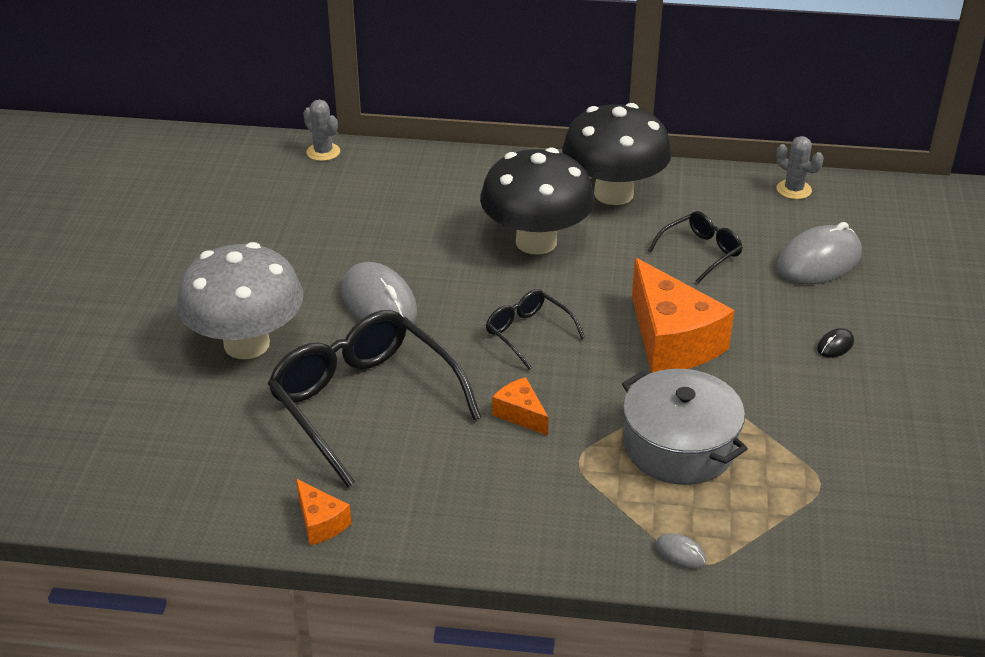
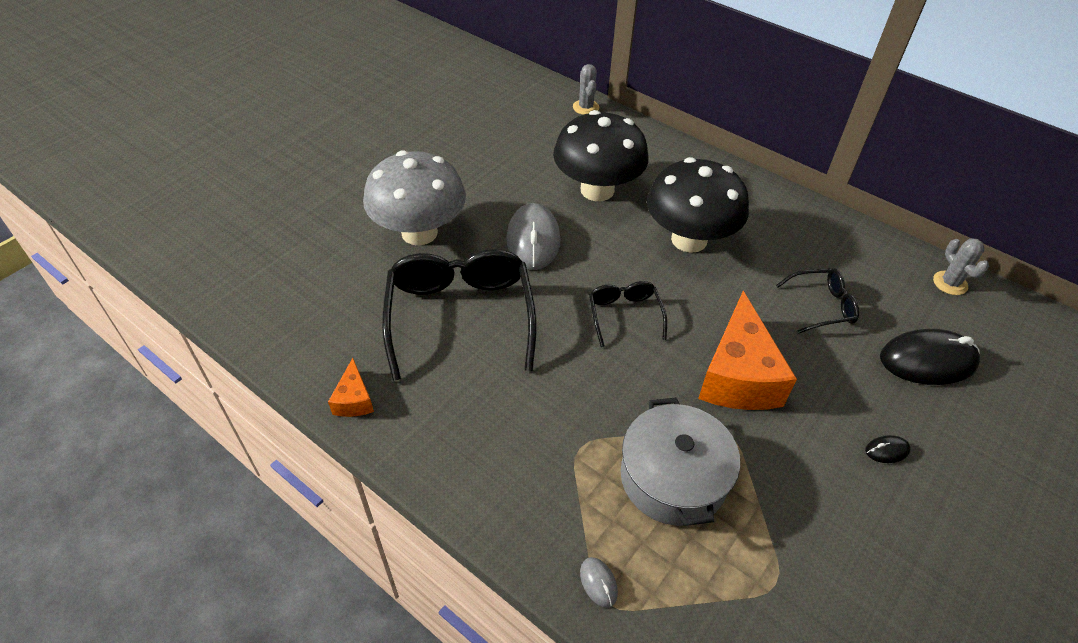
camera: 30 degrees right, 10 degrees up
orange cheese [492,377,549,436] -> none
black mushroom [562,103,672,205] -> black mushroom moved to [553,110,649,201]
grey mouse [776,222,862,285] -> black mouse [880,329,980,385]

